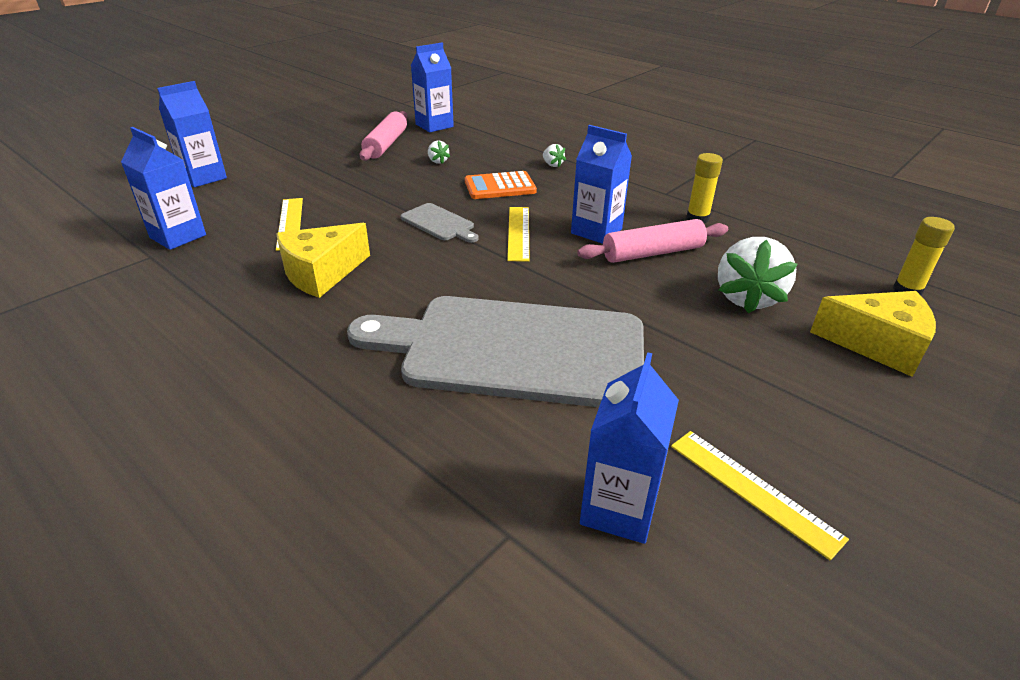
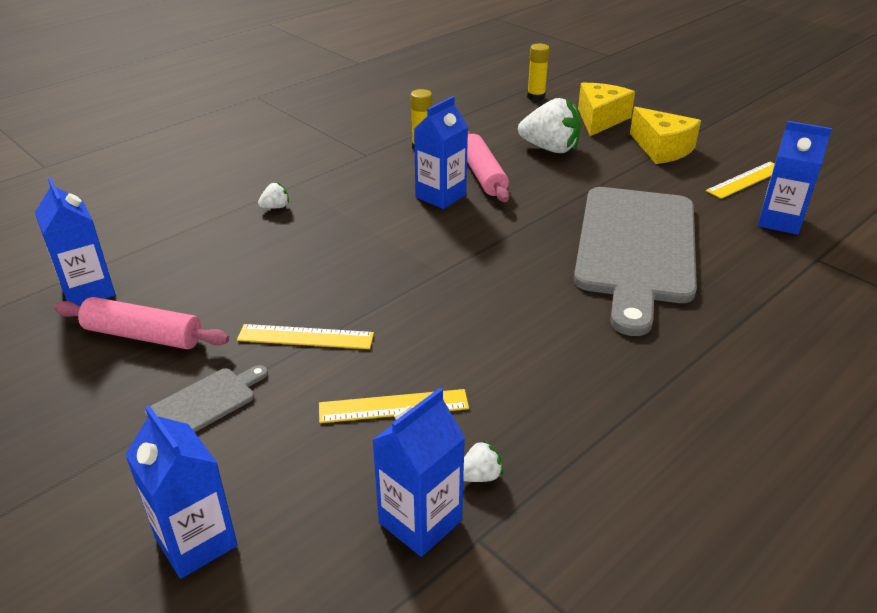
camera: 85 degrees left, 0 degrees up
yellow cheese [276,223,370,298] -> yellow cheese moved to [630,107,701,164]
grey cutting board [400,203,479,243] -> grey cutting board moved to [145,365,268,432]
white strawberry [428,141,450,164] -> white strawberry moved to [463,440,503,482]
orange calculator [465,171,537,199] -> none
yellow ruler [507,207,530,262] -> yellow ruler moved to [237,324,374,349]

